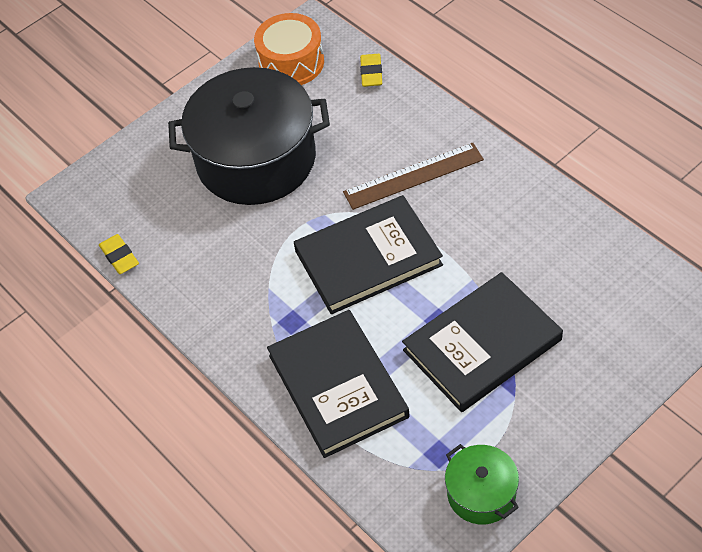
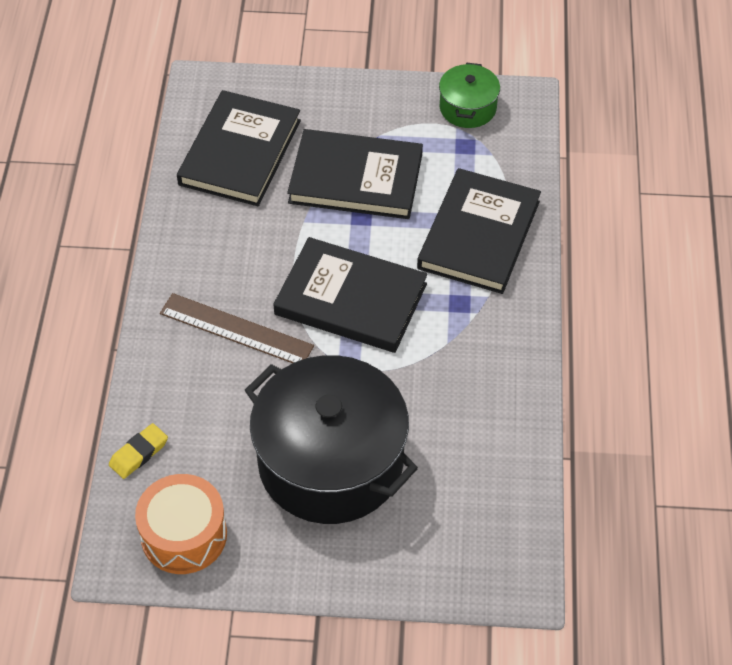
camera: 140 degrees left, 0 degrees up
yellow eraser [99,234,139,274] -> none
none -> black book [177,90,301,206]

